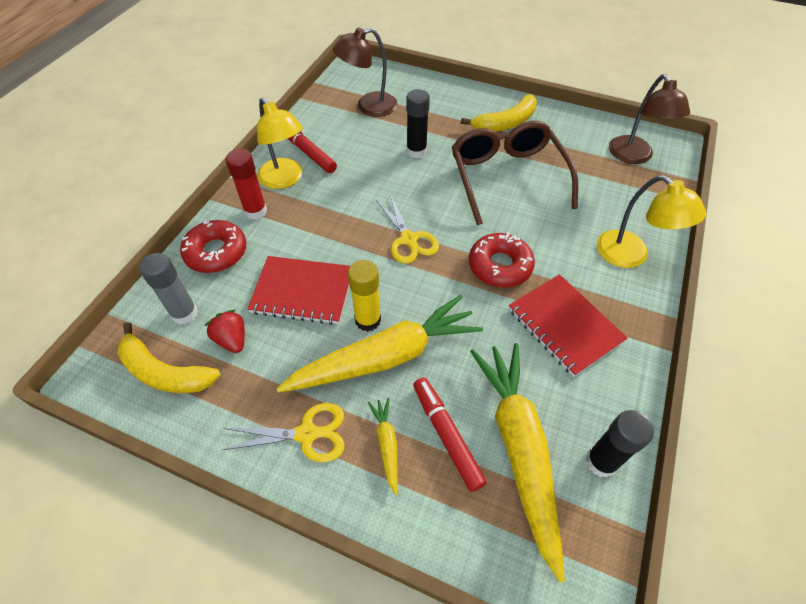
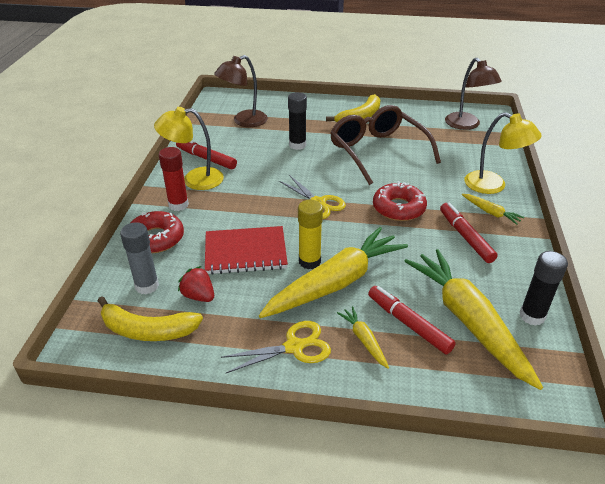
camera: 15 degrees left, 15 degrees down
yellow lamp [257,98,303,189] -> yellow lamp turned 135 degrees clockwise [154,107,224,190]
red notebook [509,274,628,377] -> red marker [440,203,498,263]
none -> yellow carrot [462,194,524,225]

